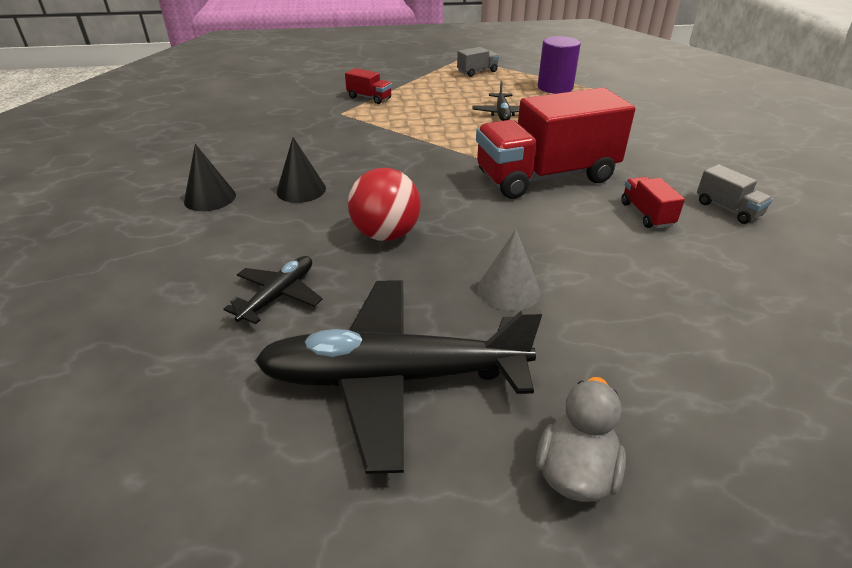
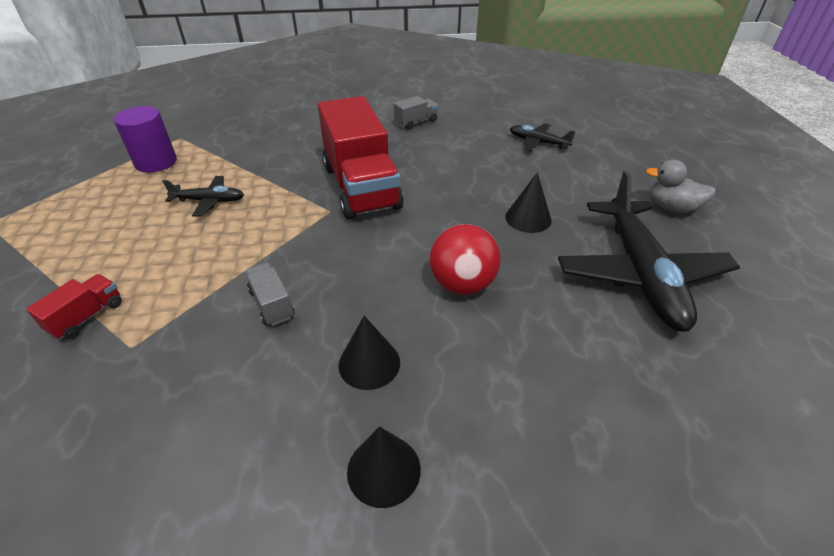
camera: 90 degrees left, 5 degrees up
black plane [224,256,322,324] -> black plane moved to [510,123,575,151]
grey truck [457,47,499,77] -> grey truck moved to [245,263,294,326]
grey cone [478,229,540,311] -> black cone [505,172,551,233]
red truck [621,177,685,228] -> none

